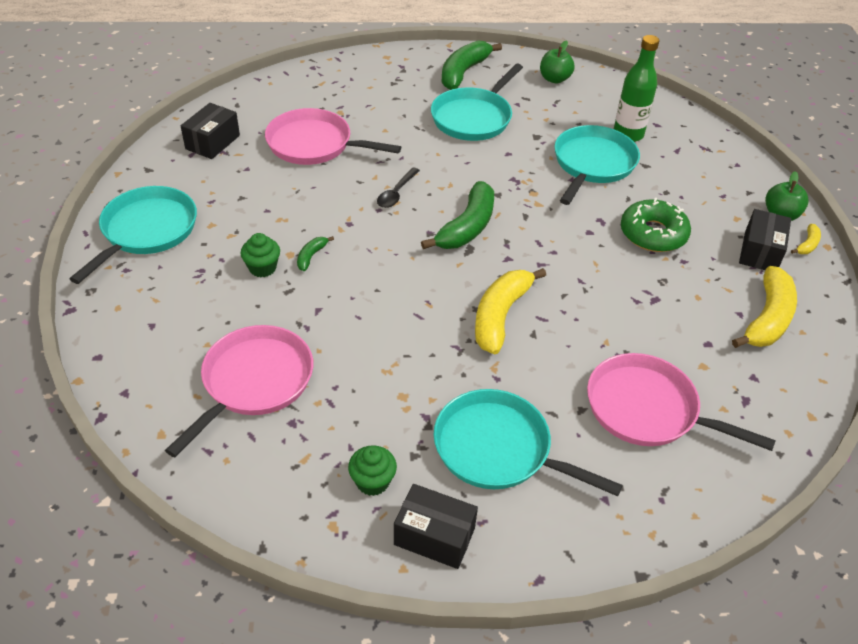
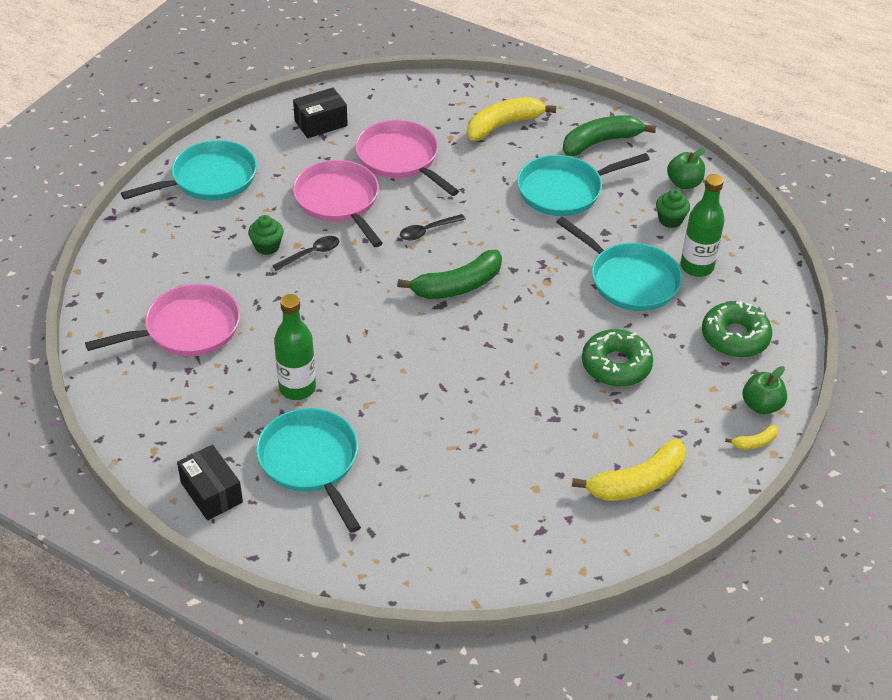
camera: 35 degrees right, 0 degrees up
green banana [297,236,334,271] -> black spoon [272,236,339,271]
green cupcake [348,445,397,496] -> green cupcake moved to [656,189,690,228]
yellow banana [475,268,546,354] -> yellow banana moved to [466,97,556,141]
turquoise pan [554,125,640,205] -> turquoise pan turned 75 degrees clockwise [556,217,683,311]
pink pan [587,353,776,451] -> pink pan moved to [293,160,383,247]
black box [739,209,791,270] -> none
none -> green bottle [274,294,316,400]
none -> green donut [702,301,772,358]

